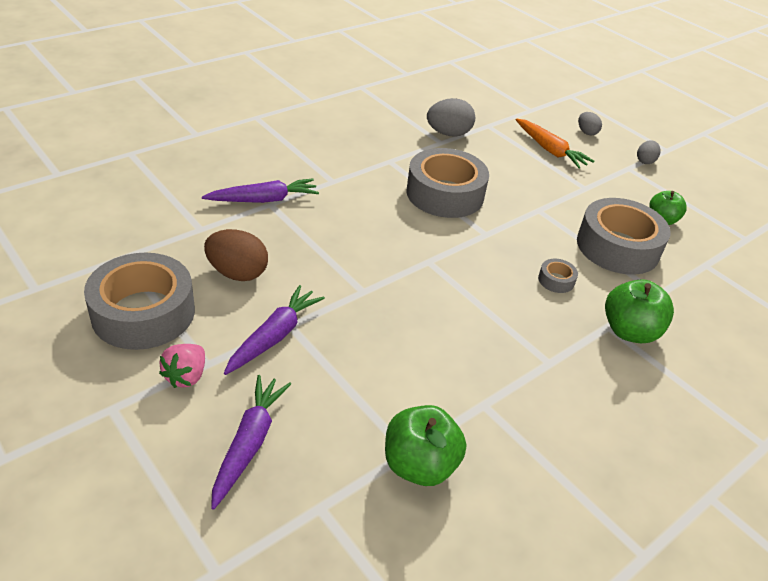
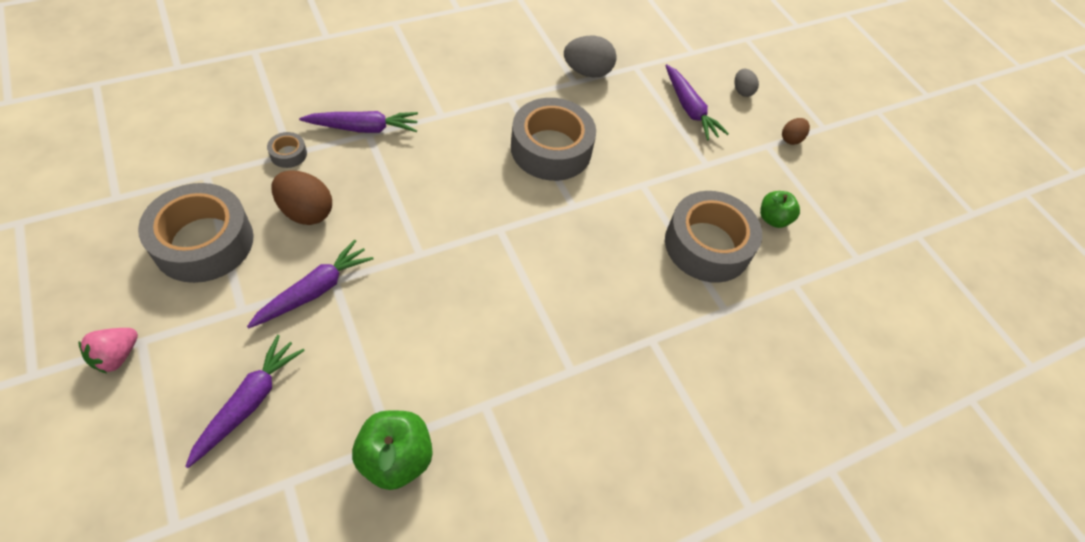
camera: 10 degrees right, 15 degrees up
pink strawberry [159,344,205,388] -> pink strawberry moved to [79,328,138,373]
orange carrot [516,118,594,168] -> purple carrot [665,64,729,140]
grey tape [538,259,578,293] -> grey tape moved to [267,132,307,168]
green apple [605,279,674,343] -> none
grey egg [637,140,661,164] -> brown egg [782,118,810,145]

